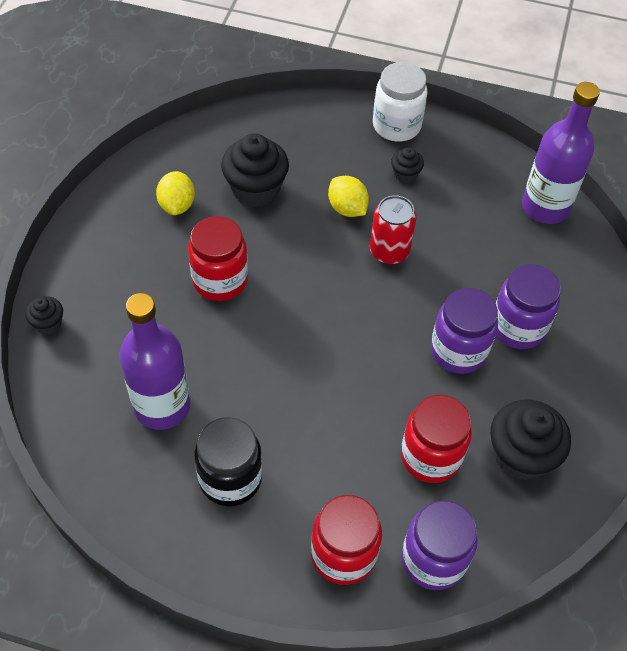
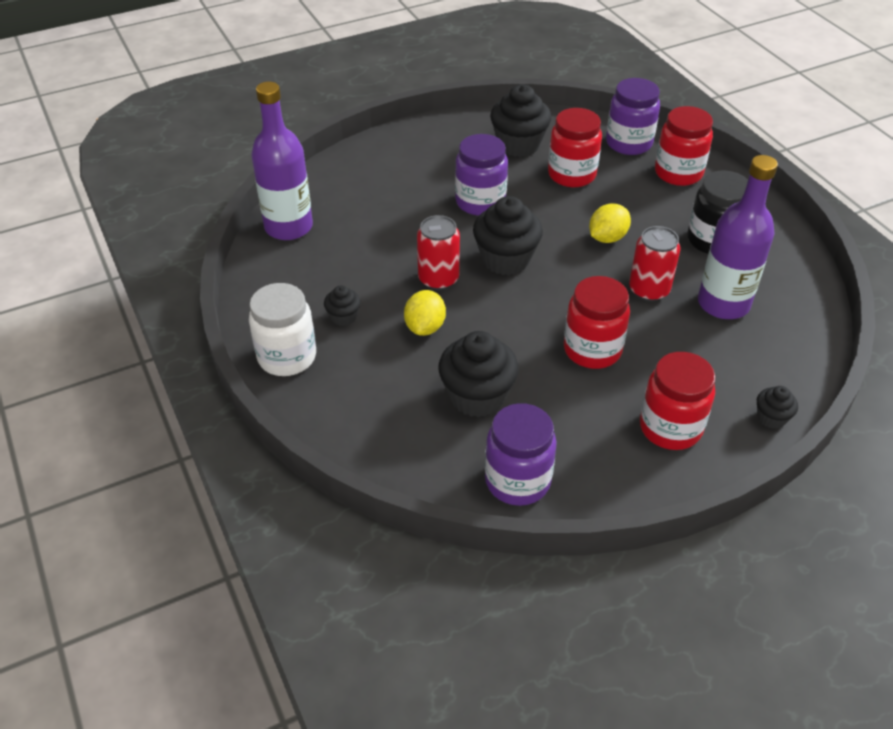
camera: 130 degrees left, 10 degrees down
yellow lemon [156,171,195,215] -> yellow lemon moved to [589,203,631,243]
purple jar [496,264,561,349] -> purple jar moved to [485,403,556,506]
none -> black cupcake [473,196,543,275]
none -> red can [629,226,680,302]
none -> red jar [640,352,715,450]

